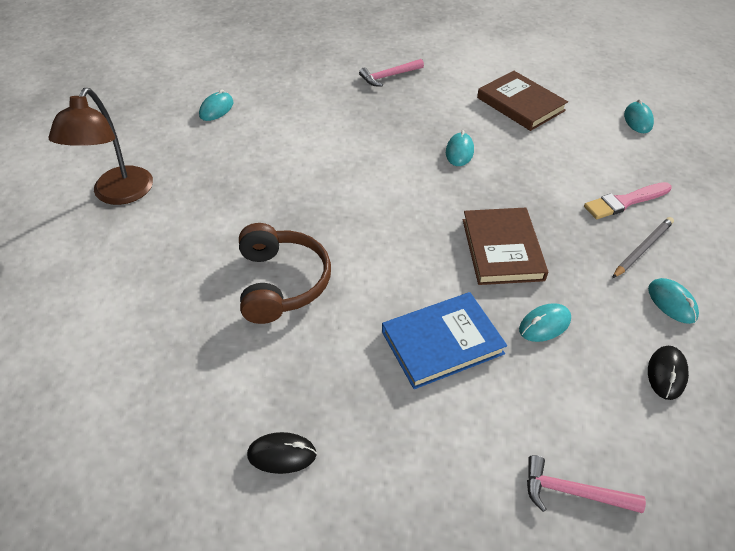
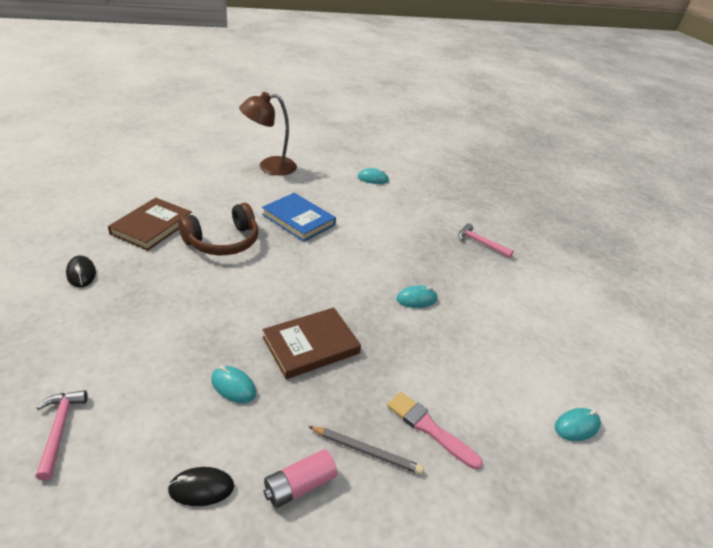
camera: 60 degrees right, 10 degrees down
blue book [382,292,507,389] -> blue book moved to [262,193,336,242]
brown book [477,71,568,131] -> brown book moved to [108,198,192,251]
turquoise mouse [648,278,699,324] -> pink battery [263,449,337,508]

